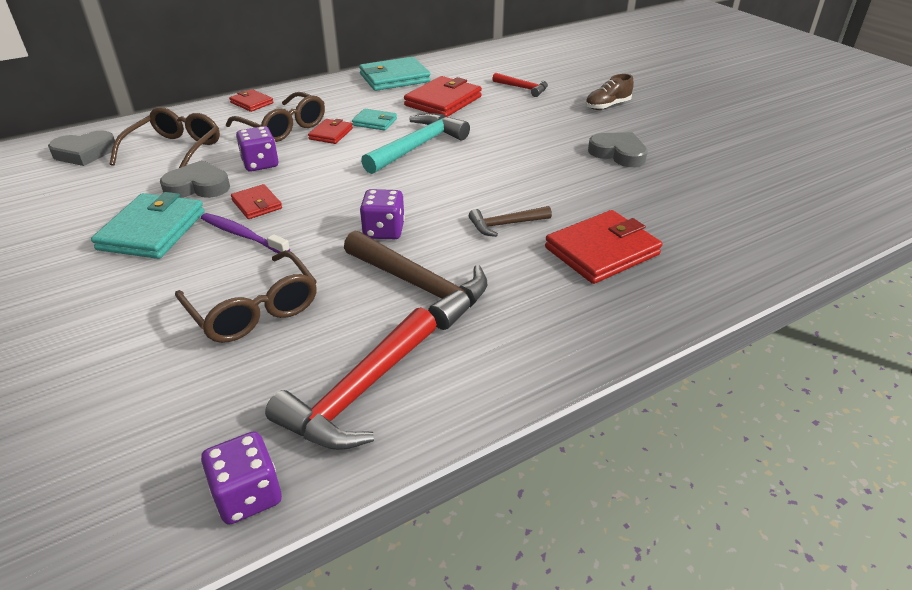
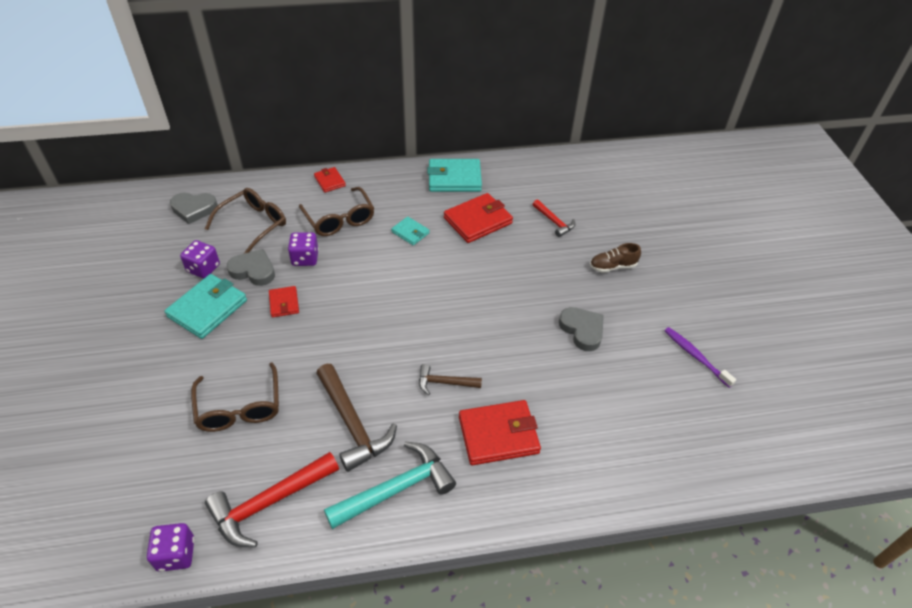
camera: 20 degrees right, 10 degrees up
purple toothbrush [201,213,290,253] -> purple toothbrush moved to [664,327,736,388]
red wallet [308,119,353,144] -> none
purple dice [360,189,405,239] -> purple dice moved to [180,240,220,278]
turquoise hammer [361,113,470,174] -> turquoise hammer moved to [324,442,456,529]

